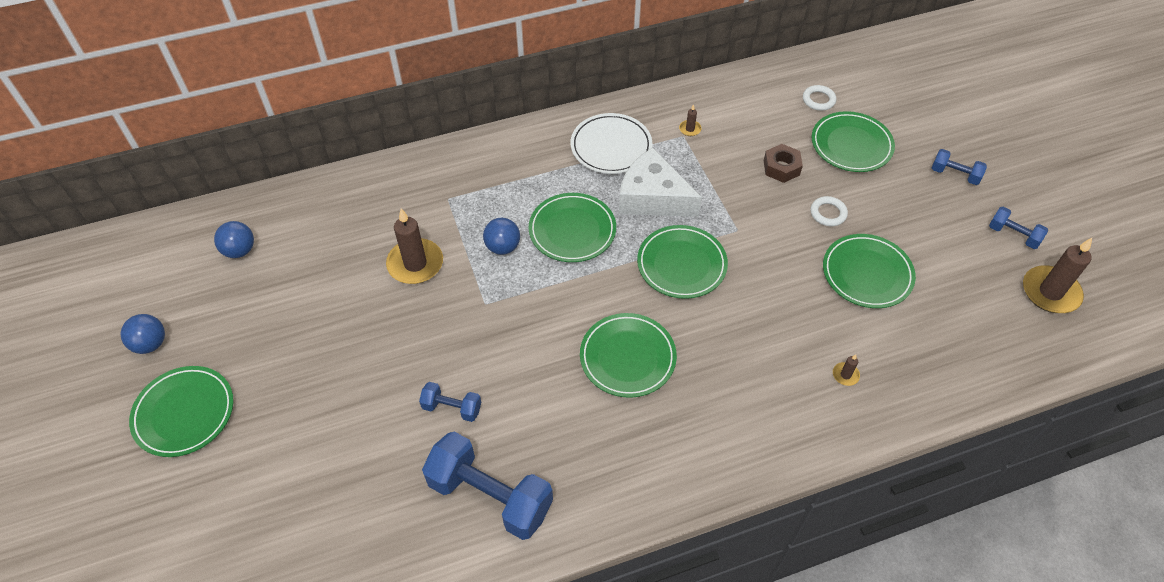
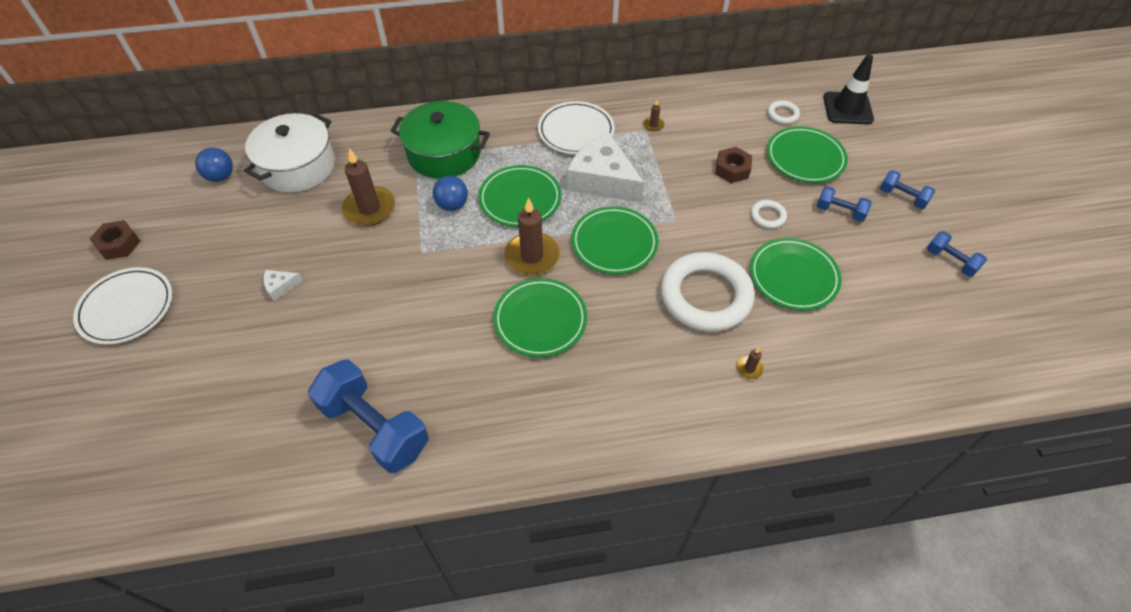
camera: 10 degrees right, 0 degrees up
blue ball [121,314,165,354] -> brown nut [90,220,141,260]
green plate [129,366,233,457] -> white plate [73,267,172,345]
blue dumbbell [419,382,481,422] -> blue dumbbell moved to [817,186,872,222]
brown candle [1023,238,1092,313] -> brown candle moved to [504,198,560,276]
none -> white pot [244,113,335,193]
none -> white cheese [263,270,303,301]
none -> green pot [391,101,490,179]
none -> white ring [660,252,755,332]
none -> black traffic cone [823,54,874,124]

